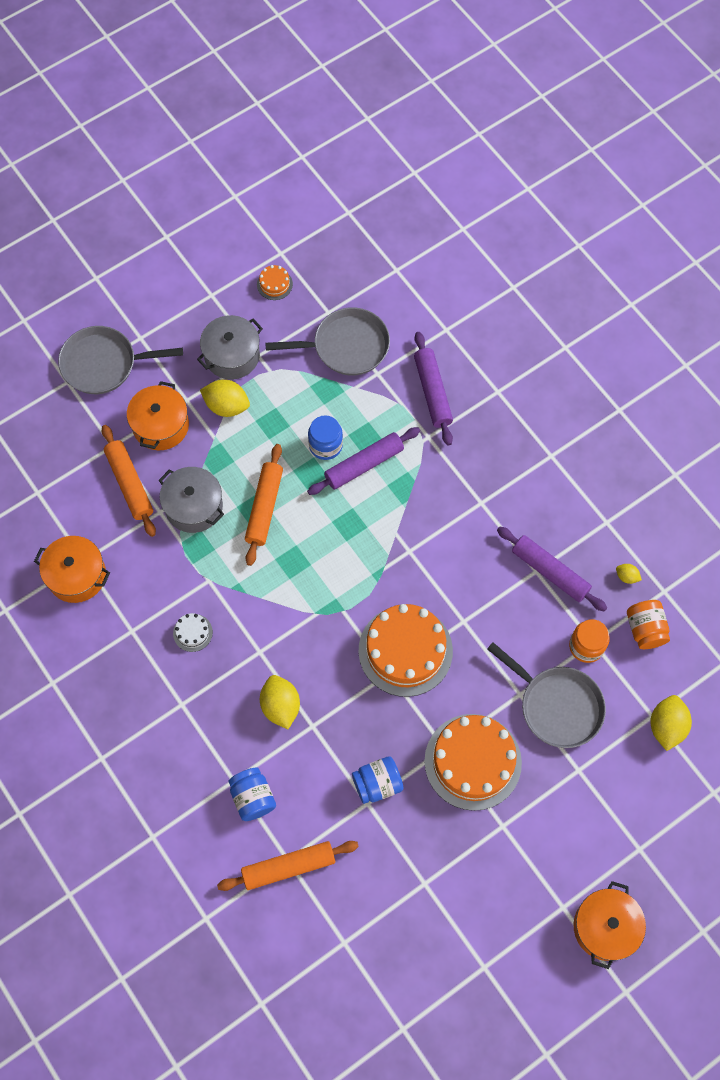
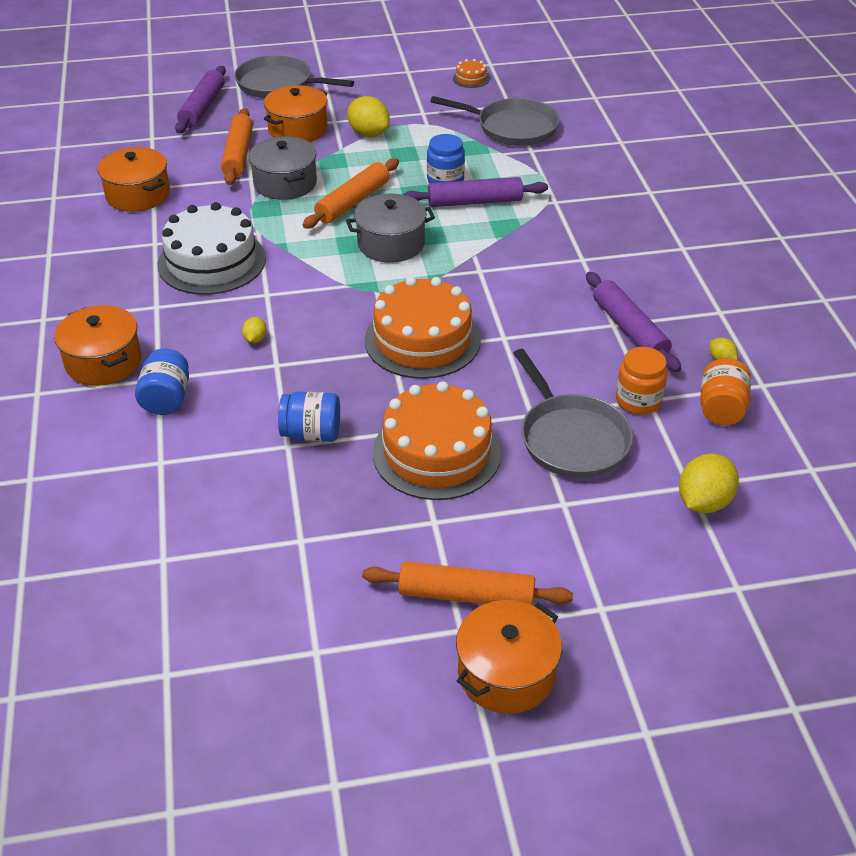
camera: 25 degrees right, 25 degrees down
white cake [173,613,213,652] -> white cake [158,202,266,295], size x2.37
grey pot [197,315,263,379] -> grey pot moved to [346,194,435,263]
orange rolling pin [217,841,359,891] -> orange rolling pin moved to [362,561,573,605]
yellow lemon [260,675,300,729] -> yellow lemon [242,317,267,343], size x0.50
purple rolling pin [414,332,453,446] -> purple rolling pin moved to [175,66,226,134]
none -> orange pot [54,305,142,386]

